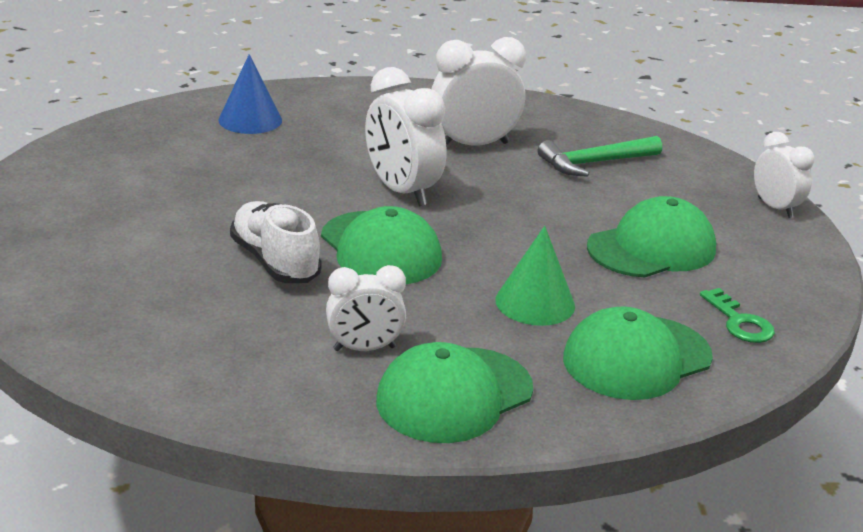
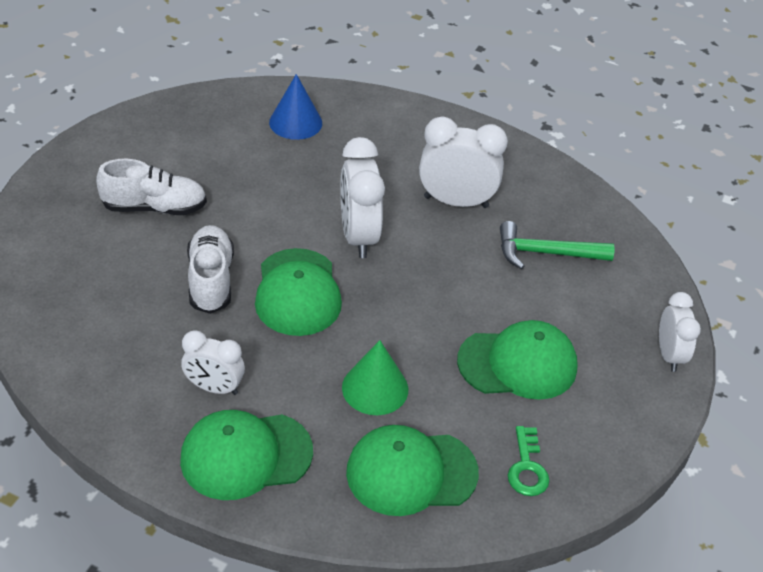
camera: 25 degrees right, 15 degrees up
none -> white shoe [96,159,207,215]

